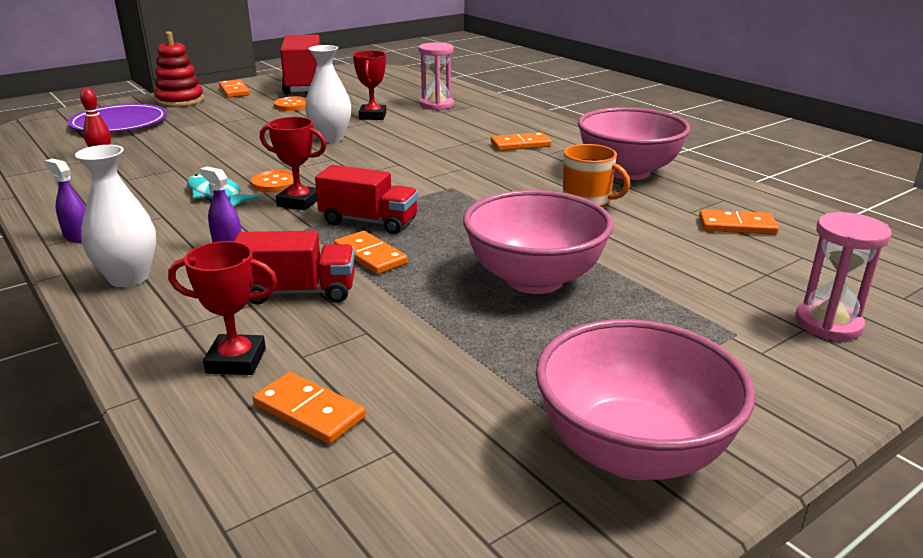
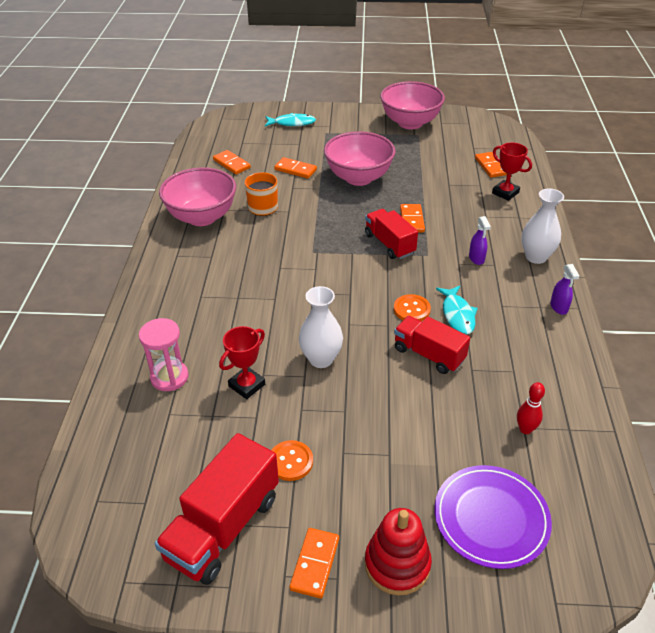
camera: 140 degrees left, 15 degrees up
red truck [235,231,355,305] -> red truck moved to [394,316,470,374]
red trophy [260,117,326,210] -> none
orange domino [491,132,551,151] -> orange domino moved to [274,157,317,179]
pink hourglass [795,212,892,341] -> turquoise fish [265,113,316,126]

